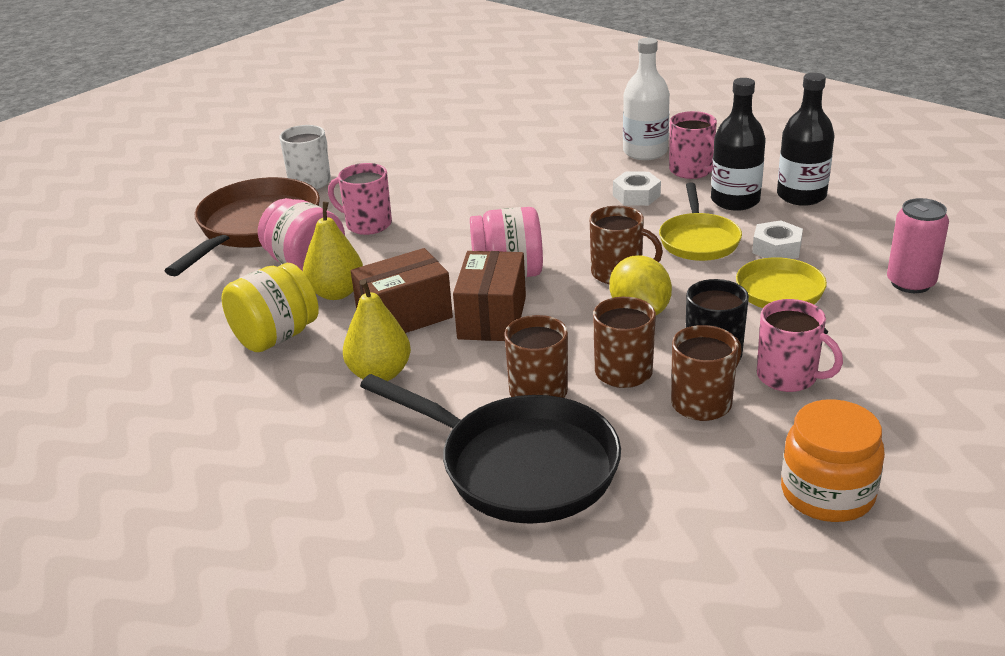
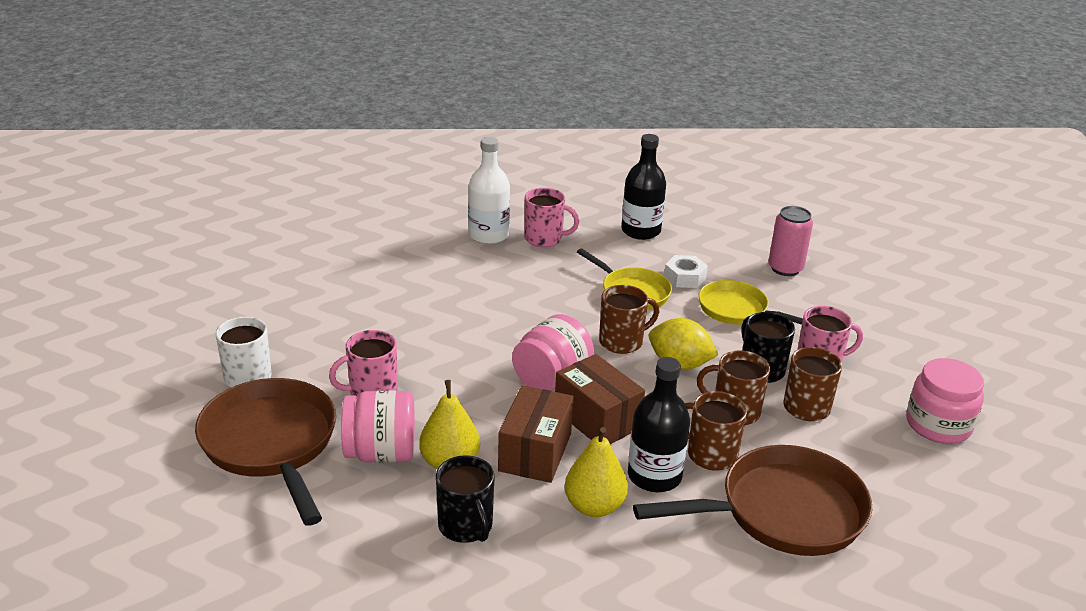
camera: 50 degrees left, 0 degrees up
yellow jar [221,263,319,352] -> black mug [436,455,495,543]
black pan [360,374,621,524] -> brown pan [633,445,873,556]
white nut [613,172,661,206] -> none
black bottle [711,78,766,211] -> black bottle moved to [628,357,690,492]
orange jar [781,399,885,522] -> pink jar [906,358,984,444]

